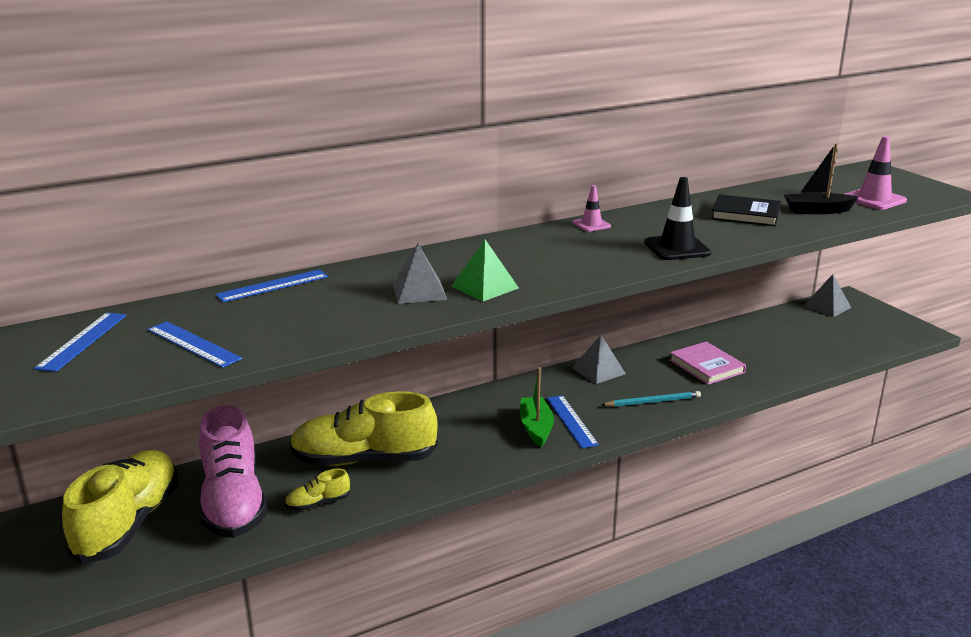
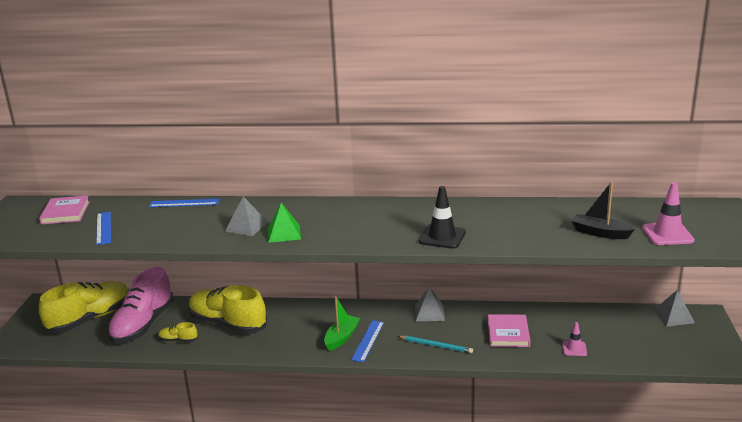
camera: 35 degrees right, 0 degrees up
blue ruler [34,312,127,372] -> pink book [39,195,90,225]
pink traffic cone [573,185,611,232] -> pink traffic cone moved to [562,322,587,356]
black book [711,194,781,226] -> none

